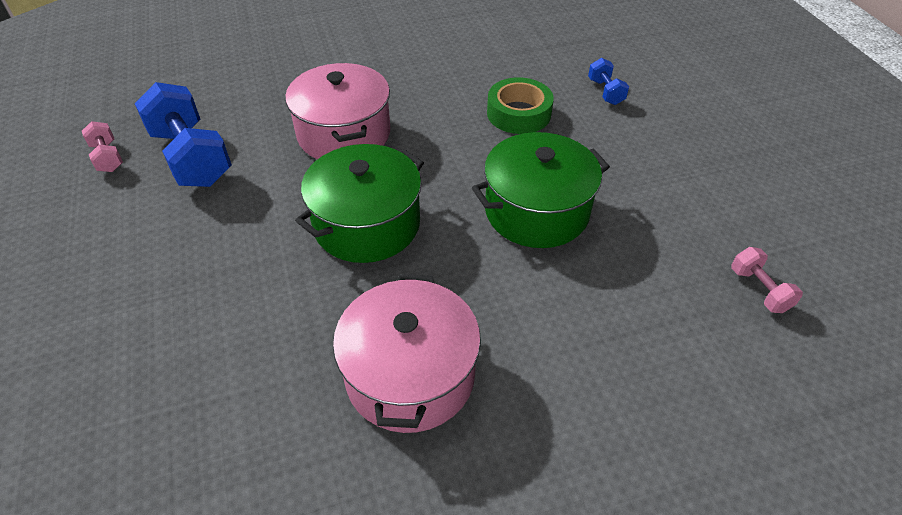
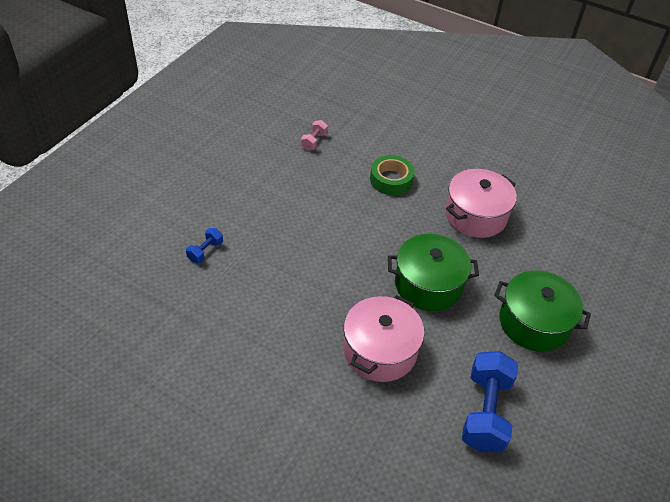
camera: 135 degrees left, 0 degrees up
pink dumbbell [82,121,123,172] -> none
green pot [472,132,610,248] -> green pot moved to [494,270,591,352]
green tape [487,77,554,134] -> green tape moved to [370,155,415,195]

